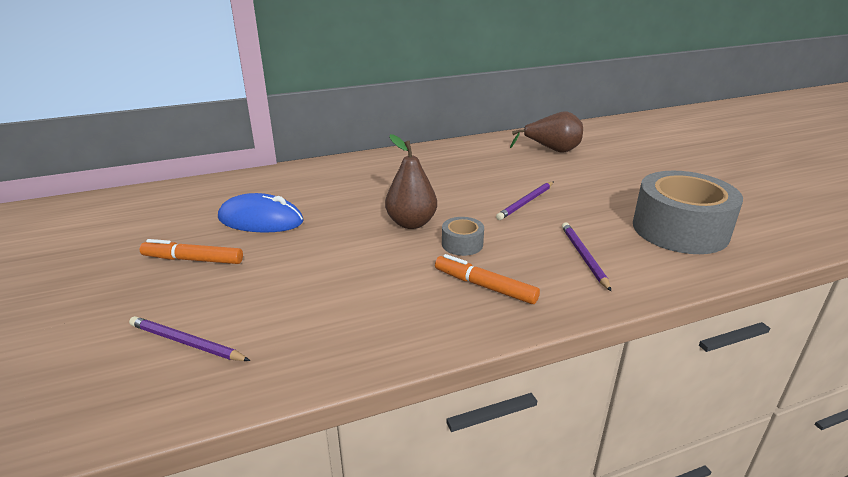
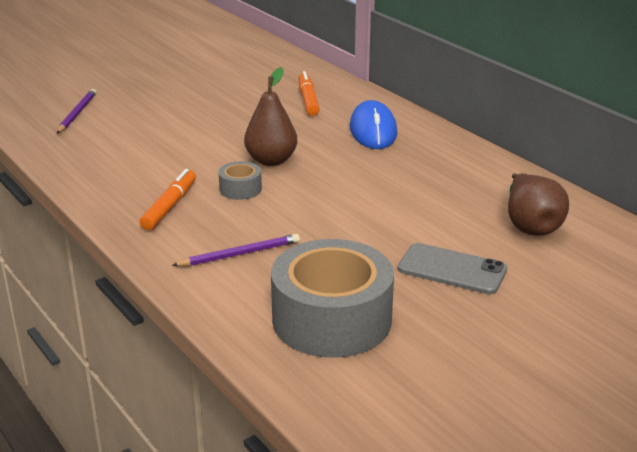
camera: 75 degrees right, 0 degrees up
orange marker [140,239,243,264] -> orange marker moved to [299,71,320,116]
blue mouse [218,193,304,232] -> blue mouse moved to [350,100,397,149]
purple pencil [496,182,553,220] -> none
none -> grey phone [398,243,507,294]

